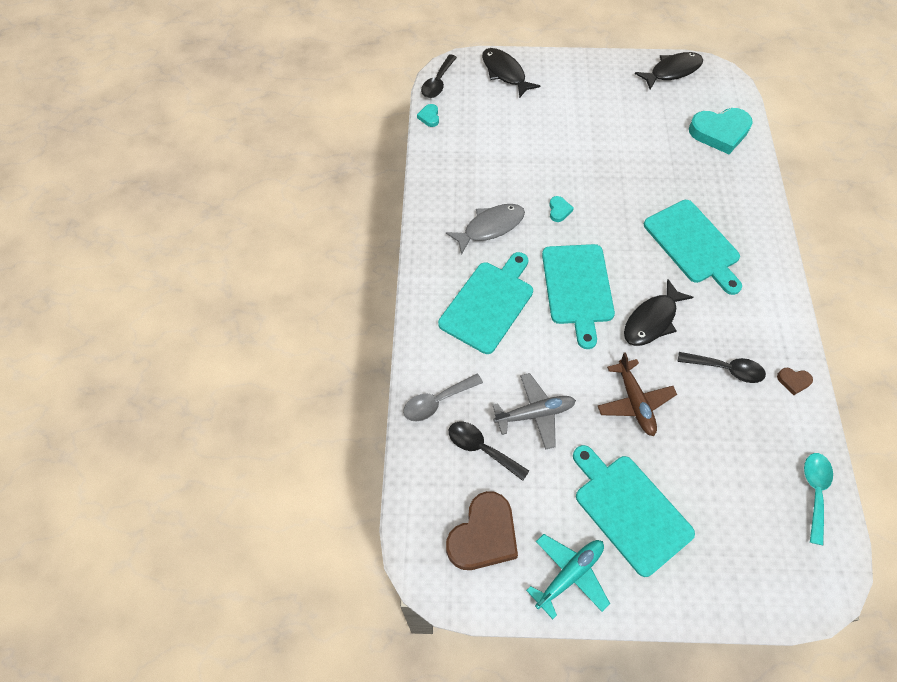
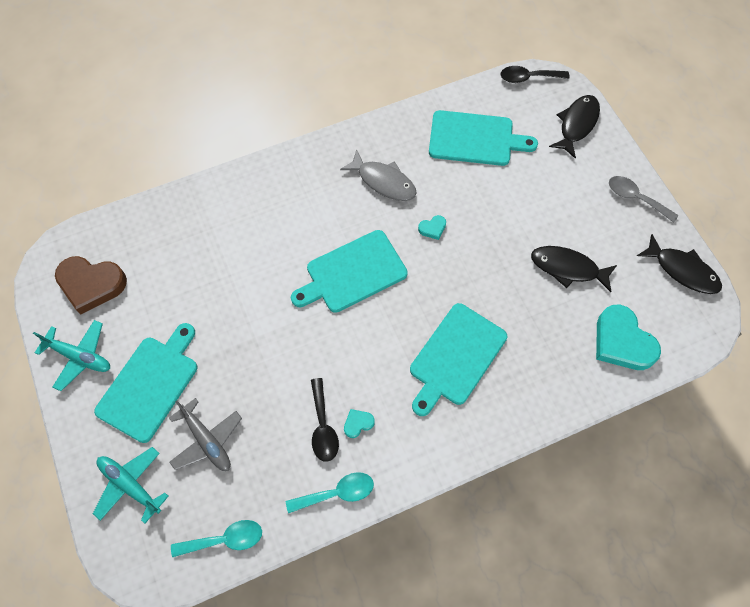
camera: 65 degrees right, 5 degrees up
grey spoon [403,374,483,422] -> grey spoon moved to [609,176,679,223]
turquoise heart [417,104,439,127] -> turquoise heart moved to [344,409,375,438]
turquoise cutting board [438,252,533,354] -> turquoise cutting board moved to [429,110,538,166]
black spoon [449,422,529,481] -> none
grey plane [493,373,576,450] -> grey plane moved to [169,398,242,471]
brown plane [598,352,677,436] -> none
black fish [624,279,694,346] -> black fish moved to [531,246,617,292]
brown heart [777,368,813,395] -> turquoise spoon [286,472,374,513]
none -> turquoise plane [93,447,169,523]

